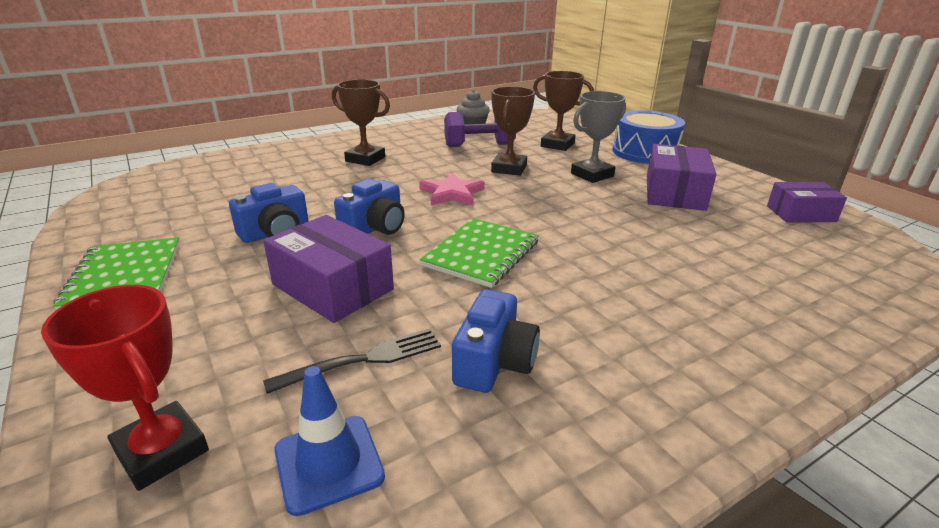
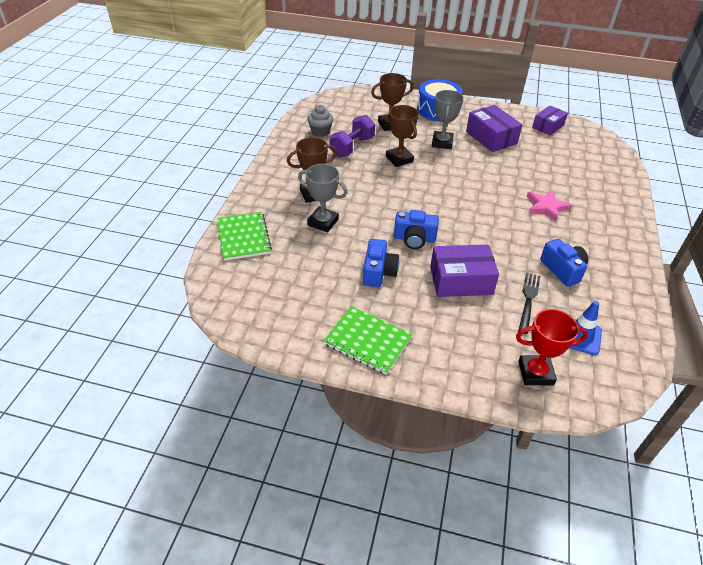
camera: 45 degrees left, 15 degrees up
blue camera [334,179,405,235] -> blue camera turned 105 degrees clockwise [394,210,439,249]
pink star [419,173,485,205] -> pink star moved to [527,190,572,221]
green notebook [420,218,539,288] -> green notebook moved to [217,212,272,261]
none -> grey trophy [298,164,348,232]

